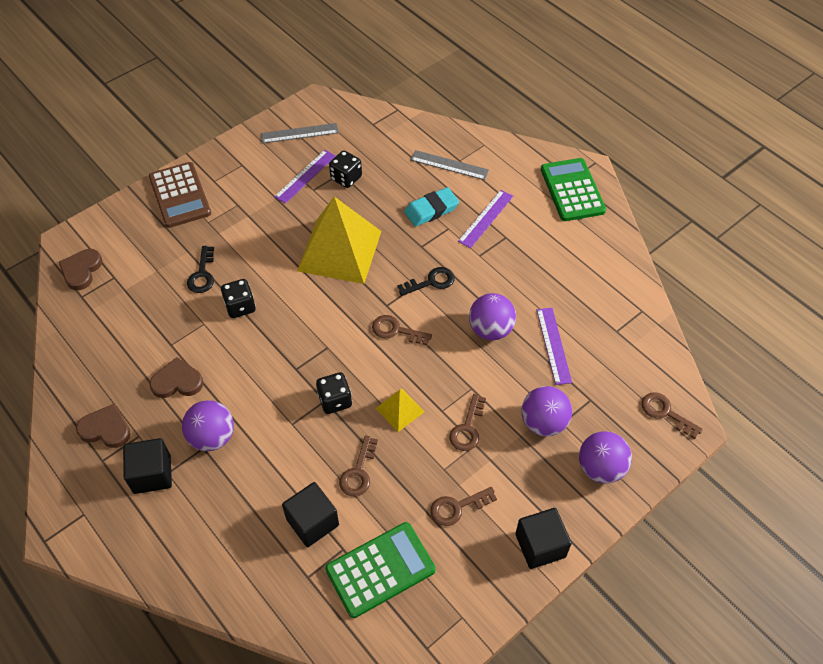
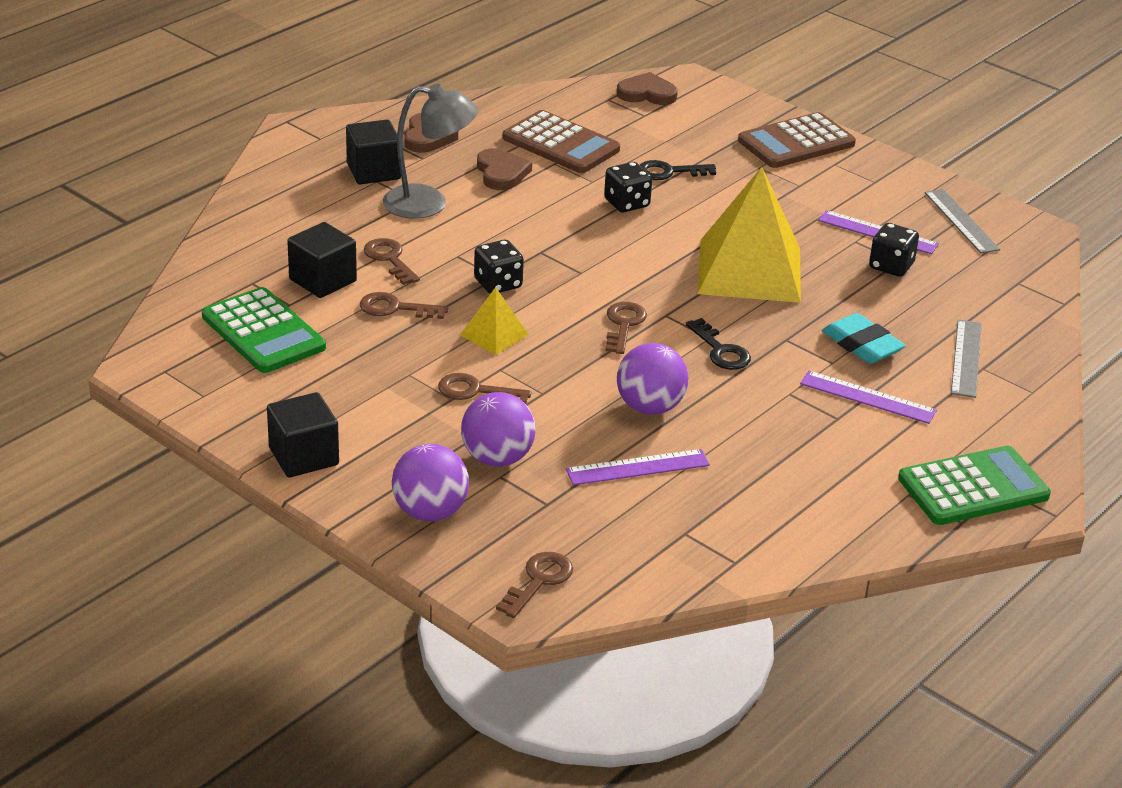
camera: 80 degrees right, 20 degrees down
purple ball [182,400,234,451] -> grey lamp [383,84,478,219]
brown key [430,487,497,526] -> brown key moved to [364,238,420,285]
none -> brown calculator [502,110,620,173]

